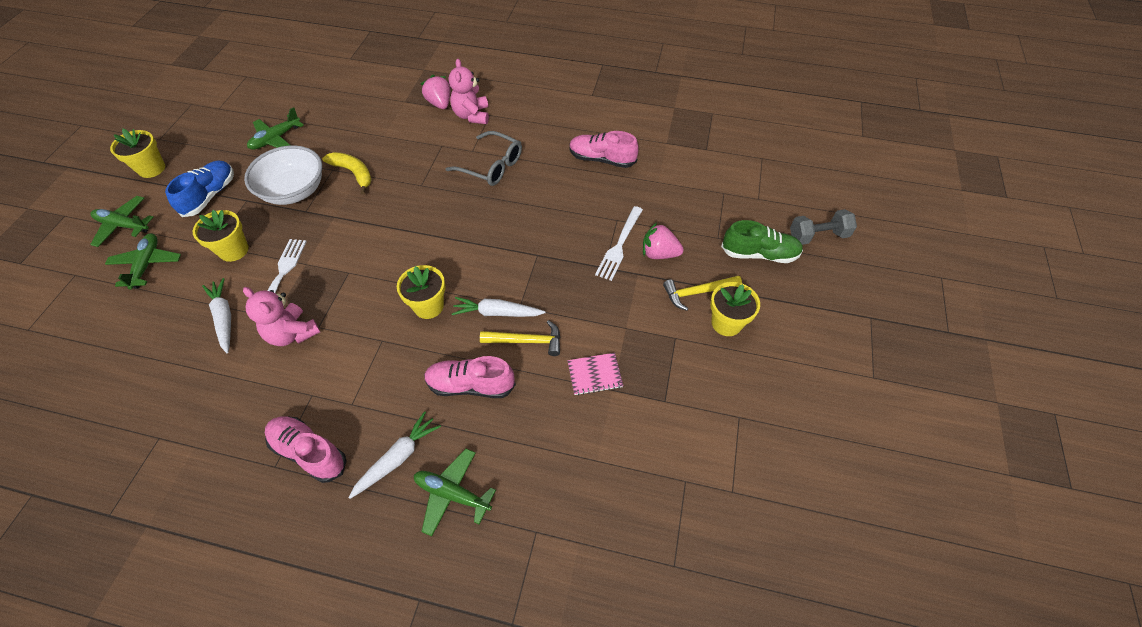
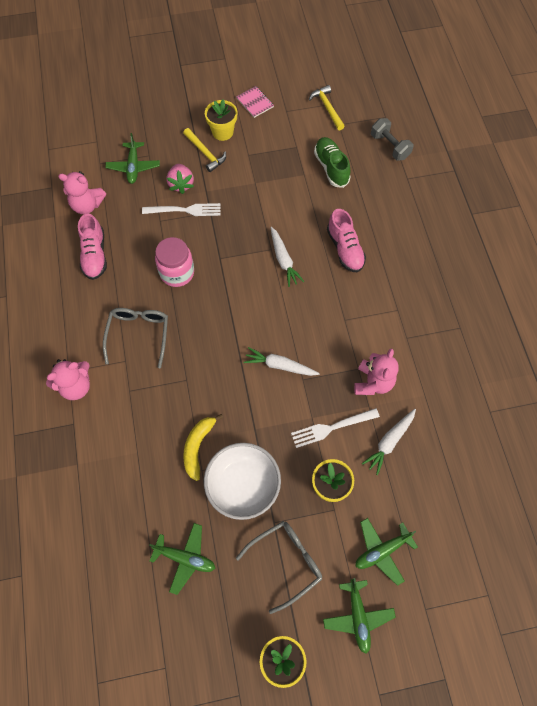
camera: 115 degrees left, 10 degrees up
blue shoe [165,161,234,217] -> grey glasses [236,521,322,614]
pink shoe [265,417,347,483] -> none
white carrot [348,411,441,499] -> white carrot moved to [243,347,320,376]
yellow flower pot [397,265,445,319] -> none
green plane [414,449,496,537] -> green plane moved to [105,133,160,184]
pink strawberry [421,75,450,109] -> none
yellow hammer [480,320,560,356] -> yellow hammer moved to [309,85,345,131]
pink notebook [567,353,623,395] -> pink notebook moved to [236,86,274,118]
green shoe [721,220,803,263] -> green shoe moved to [314,137,351,188]
grey dumbbell [790,209,857,245] -> grey dumbbell moved to [371,118,413,161]
none -> pink teddy bear [58,171,106,214]
none -> pink jar [155,237,194,287]

